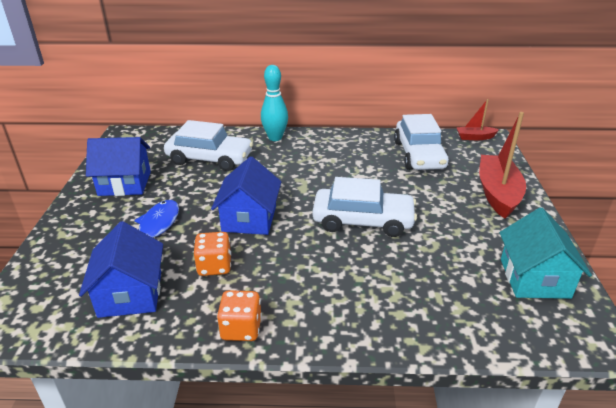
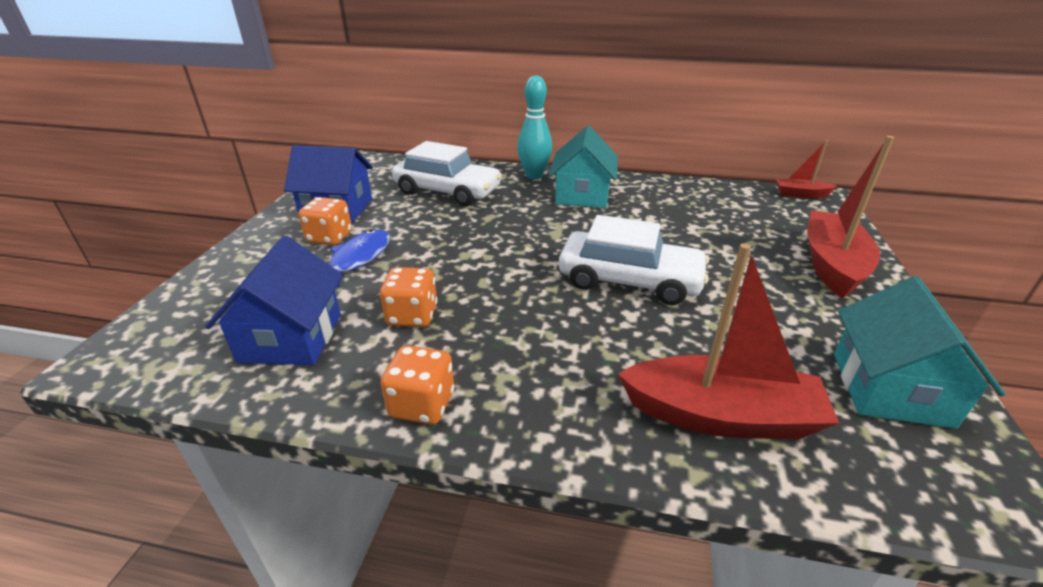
camera: 10 degrees right, 0 degrees up
blue house [211,156,281,235] -> none
white car [394,114,449,170] -> none
none -> orange dice [298,197,352,245]
none -> turquoise house [549,126,618,208]
none -> red boat [618,243,839,439]

